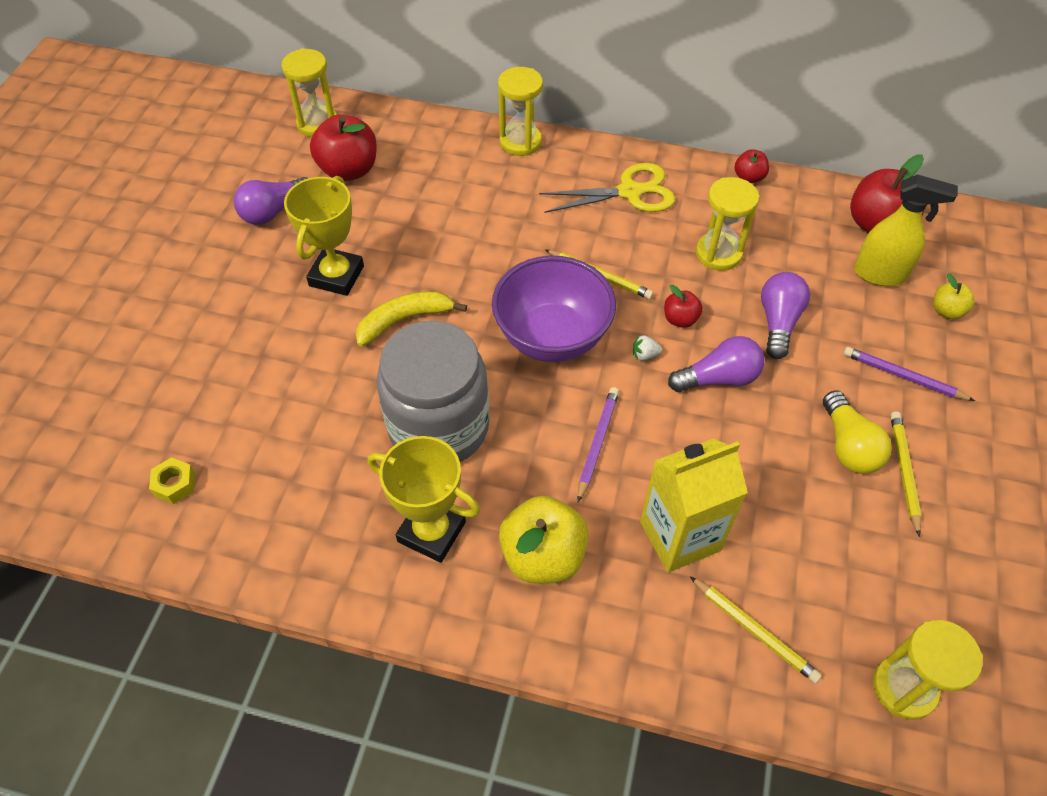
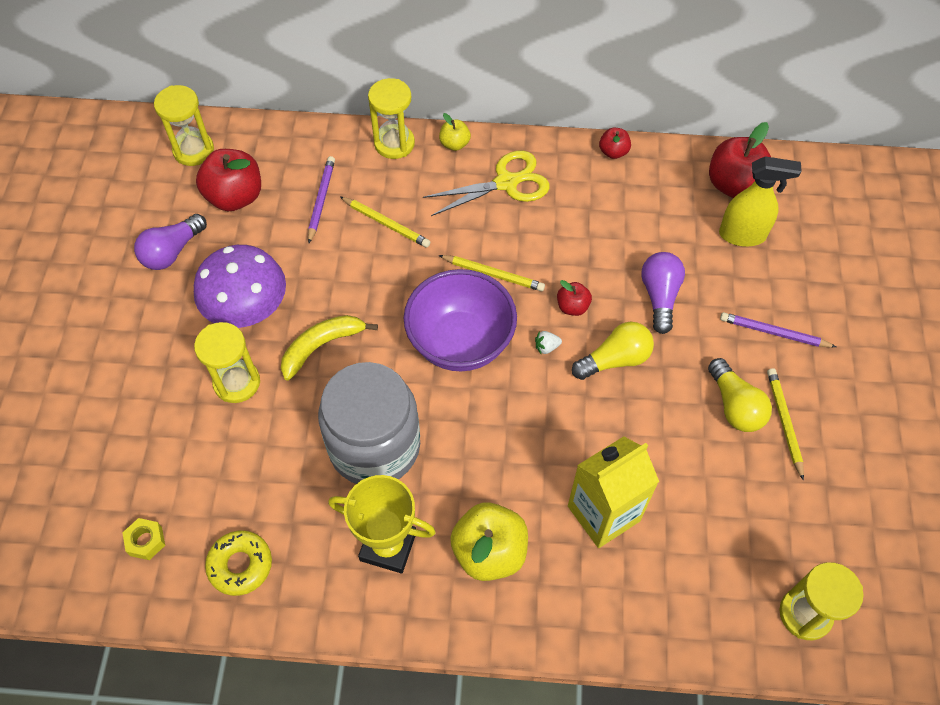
camera: 10 degrees left, 5 degrees up
yellow trophy [284,176,364,296] -> purple mushroom [194,245,286,328]
purple pencil [578,387,619,502] -> purple pencil moved to [308,156,335,243]
purple light bulb [668,336,764,392] -> yellow light bulb [572,322,654,380]
yellow pencil [690,576,822,684] -> yellow pencil moved to [340,197,430,248]
yellow hourglass [696,177,759,271] -> yellow hourglass moved to [194,322,260,403]
yellow apple [933,273,975,319] -> yellow apple moved to [439,113,471,151]
none -> yellow donut [205,530,272,596]

